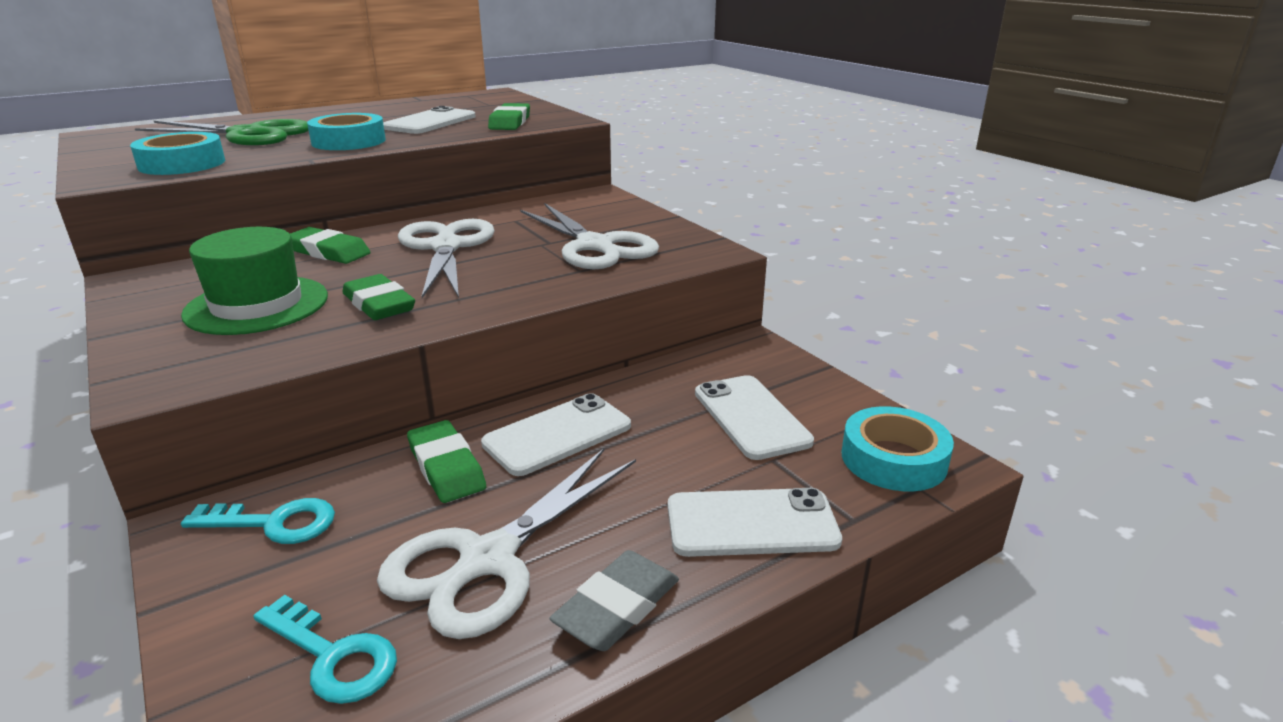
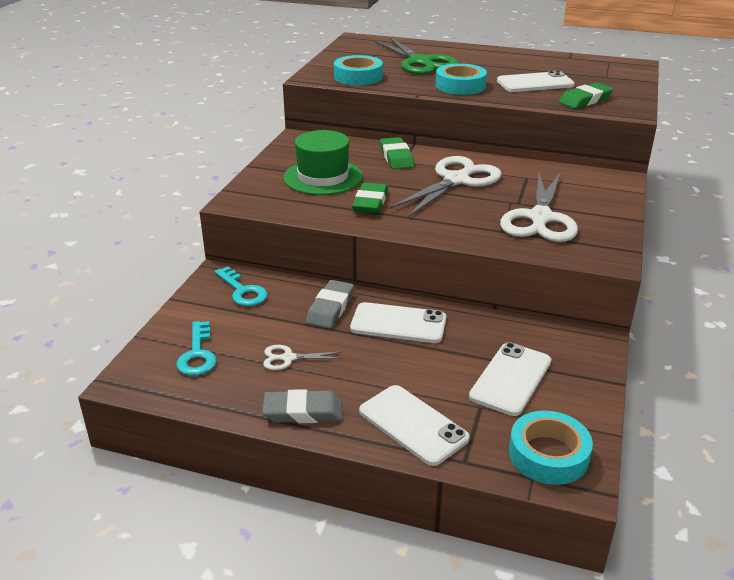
camera: 50 degrees right, 5 degrees up
white scissors [377,448,636,639] -> white scissors [263,345,343,370], size x0.46
green eraser [407,420,486,503] -> grey eraser [306,280,354,329]

